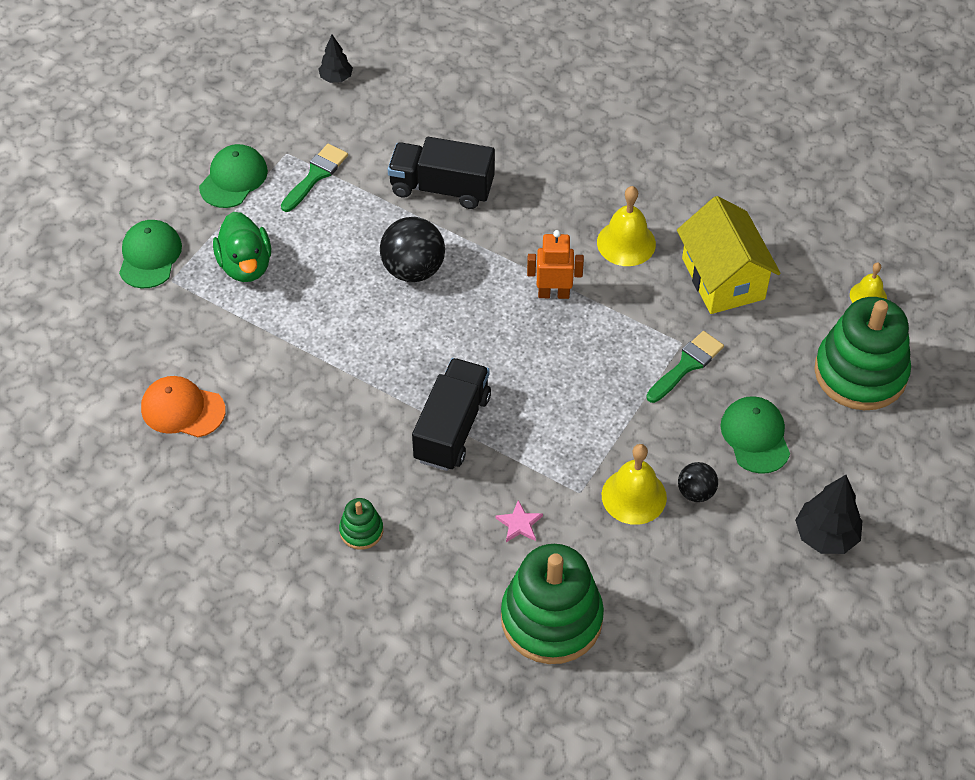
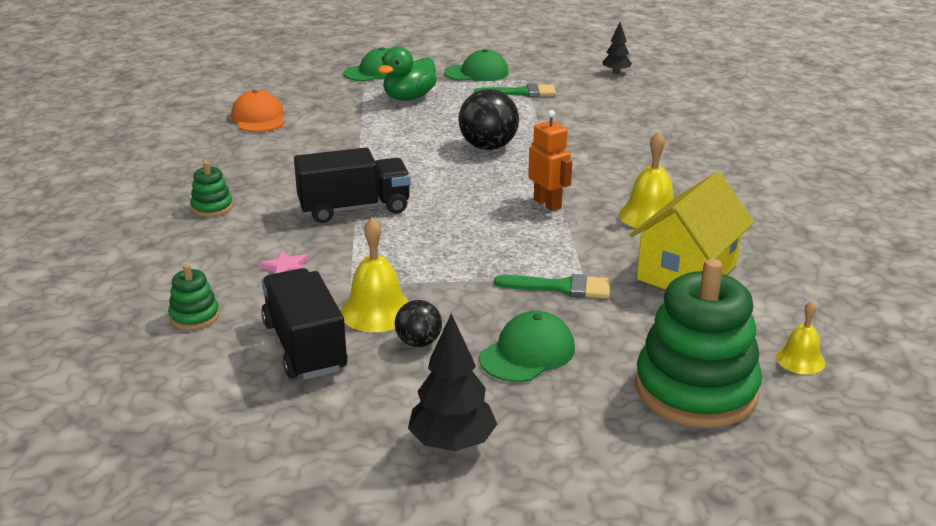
camera: 55 degrees right, 25 degrees down
black truck [388,137,495,209] -> black truck moved to [261,268,348,380]
green stacking toy [501,544,604,664] -> green stacking toy [168,264,219,330], size x0.44

